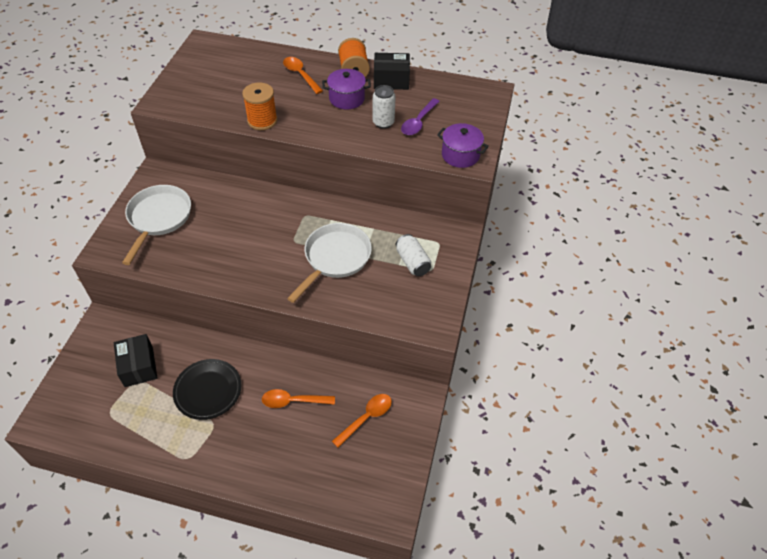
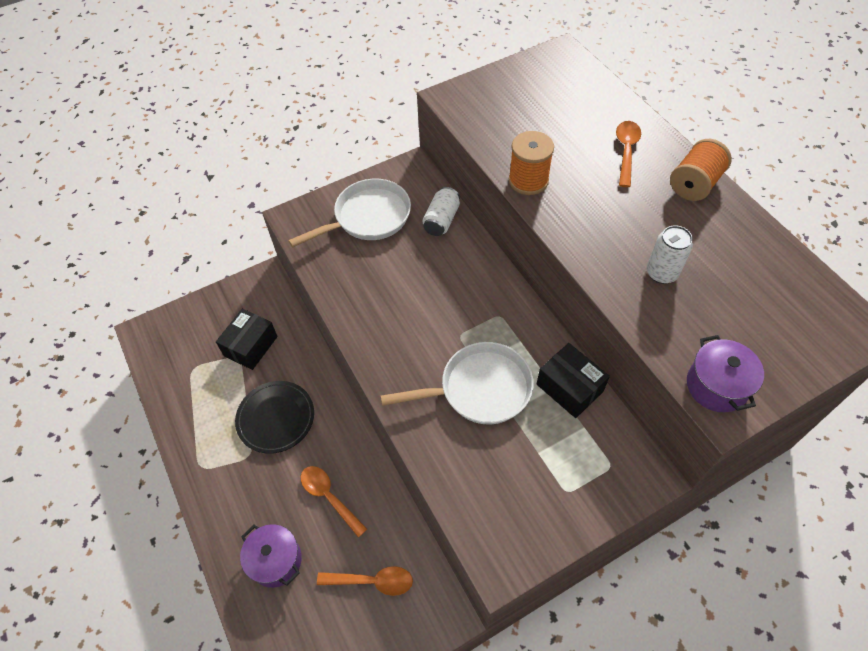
camera: 50 degrees right, 5 degrees up
purple pot [322,69,371,110] -> purple pot moved to [240,524,302,588]
black box [374,53,410,90] -> black box moved to [537,343,610,418]
white can [396,234,431,276] -> white can moved to [422,187,460,236]
purple spoon [401,98,440,135] -> none

